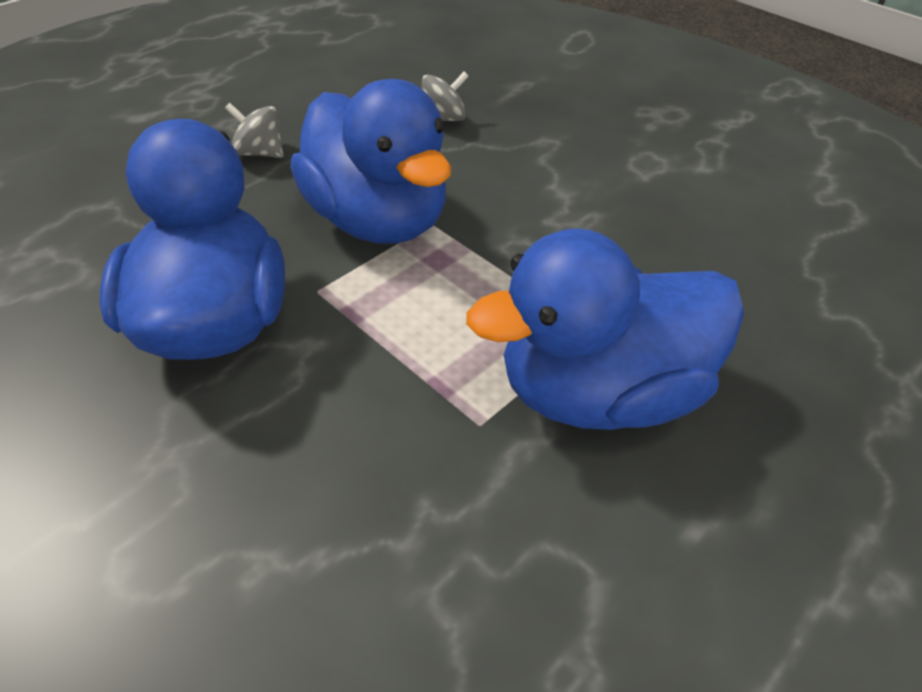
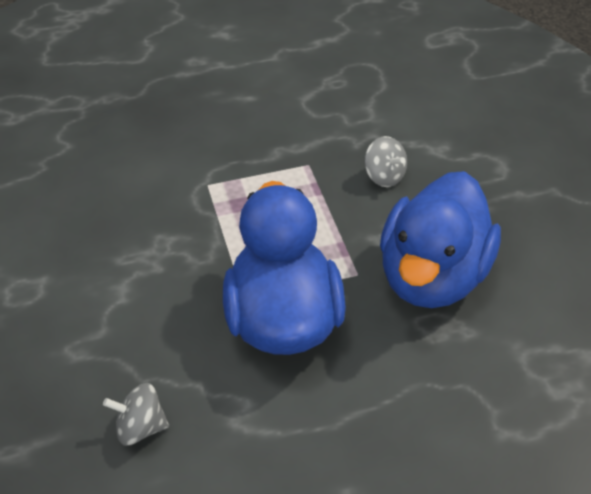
camera: 150 degrees left, 0 degrees up
grey spinning top [225,103,284,158] -> grey spinning top moved to [364,136,407,187]
blue duck [466,228,744,430] -> none

